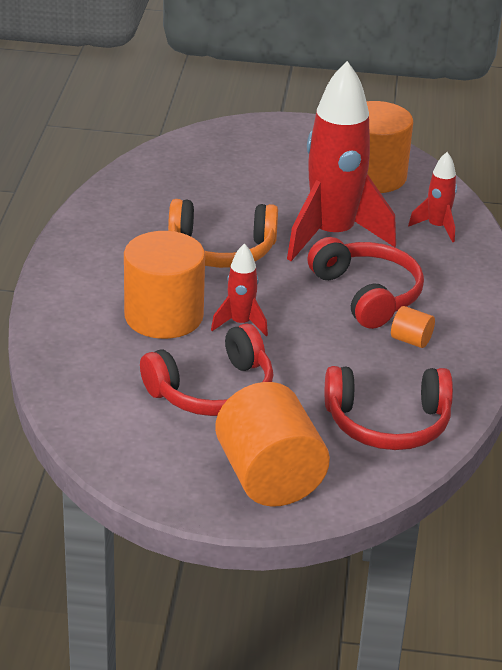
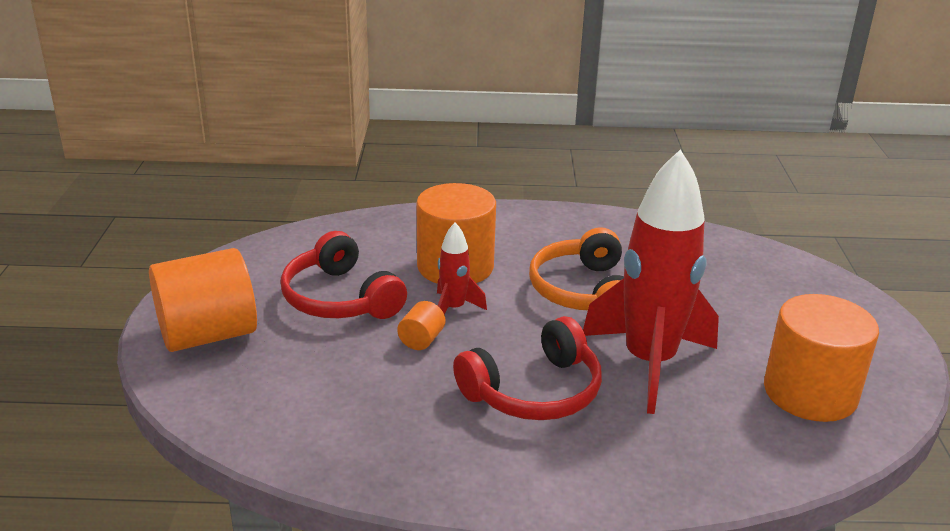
camera: 85 degrees right, 5 degrees down
red headphones [325,366,453,450] -> none
orange cylinder [391,306,435,348] -> orange cylinder moved to [397,301,445,350]
red rocket [408,152,457,242] -> none

